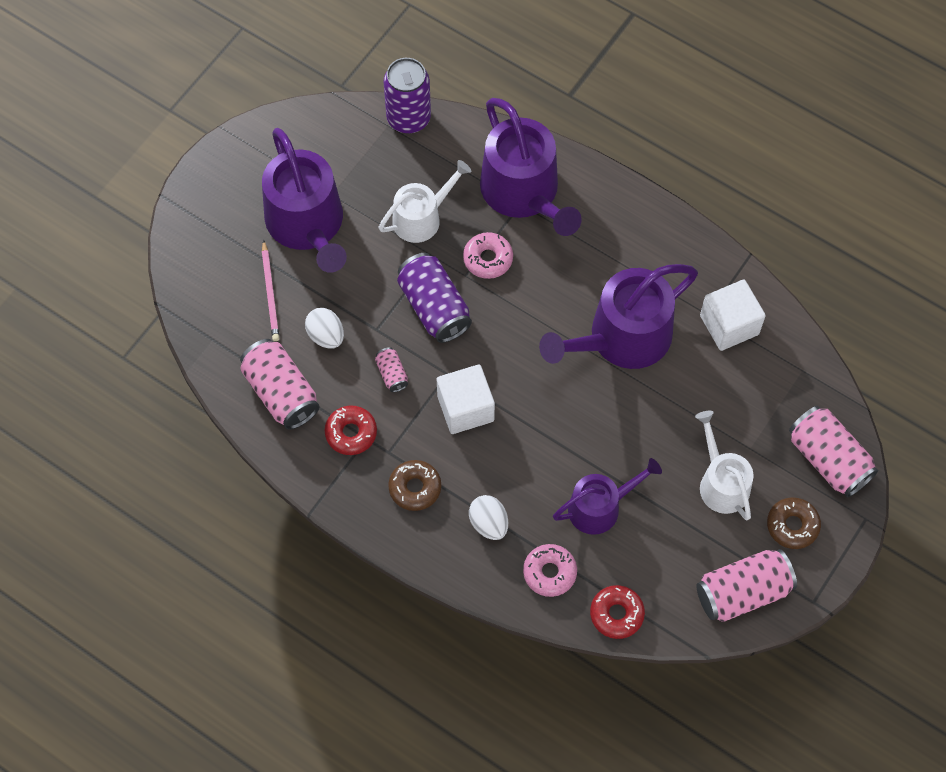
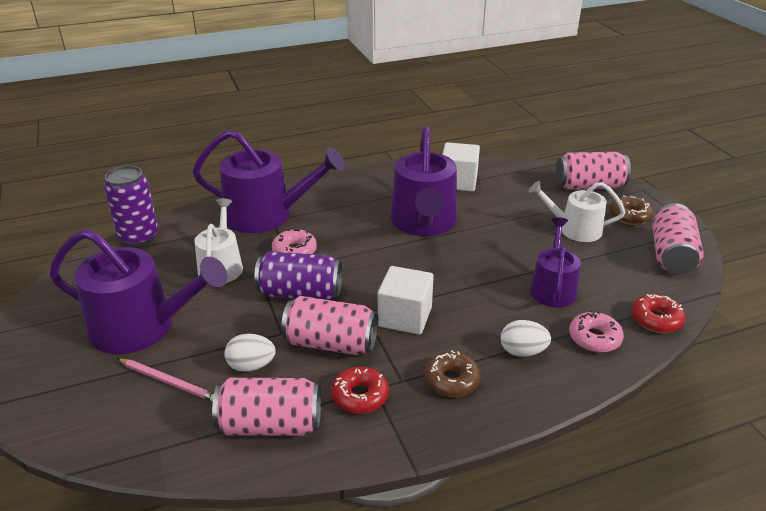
camera: 55 degrees left, 30 degrees down
pink can [375,347,408,392] -> pink can [281,296,378,355], size x2.07

